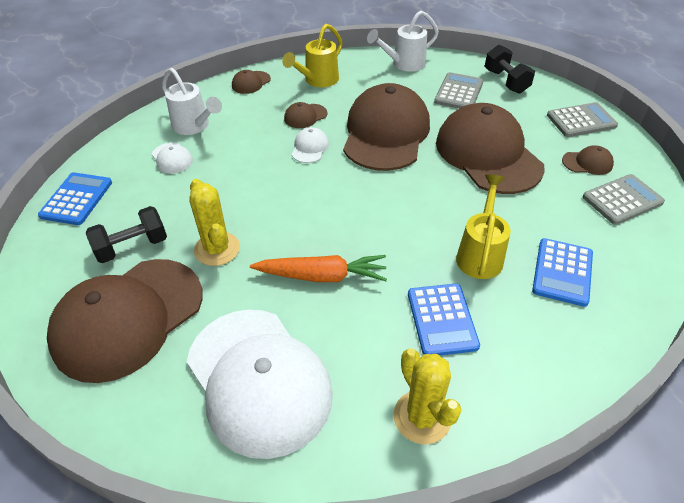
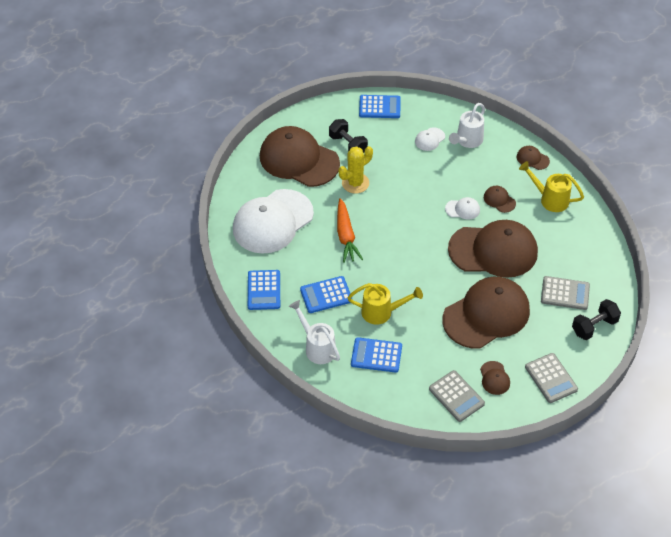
camera: 80 degrees right, 5 degrees up
white watering can [367,10,439,72] -> white watering can moved to [289,300,340,364]
yellow cactus [393,348,461,444] -> blue calculator [248,270,280,310]

